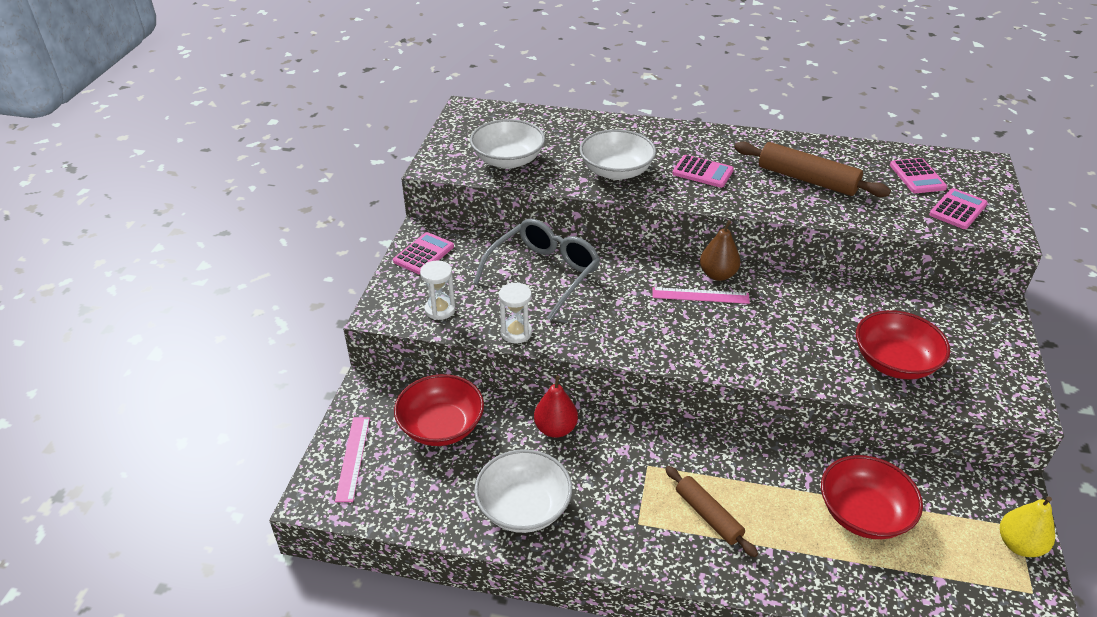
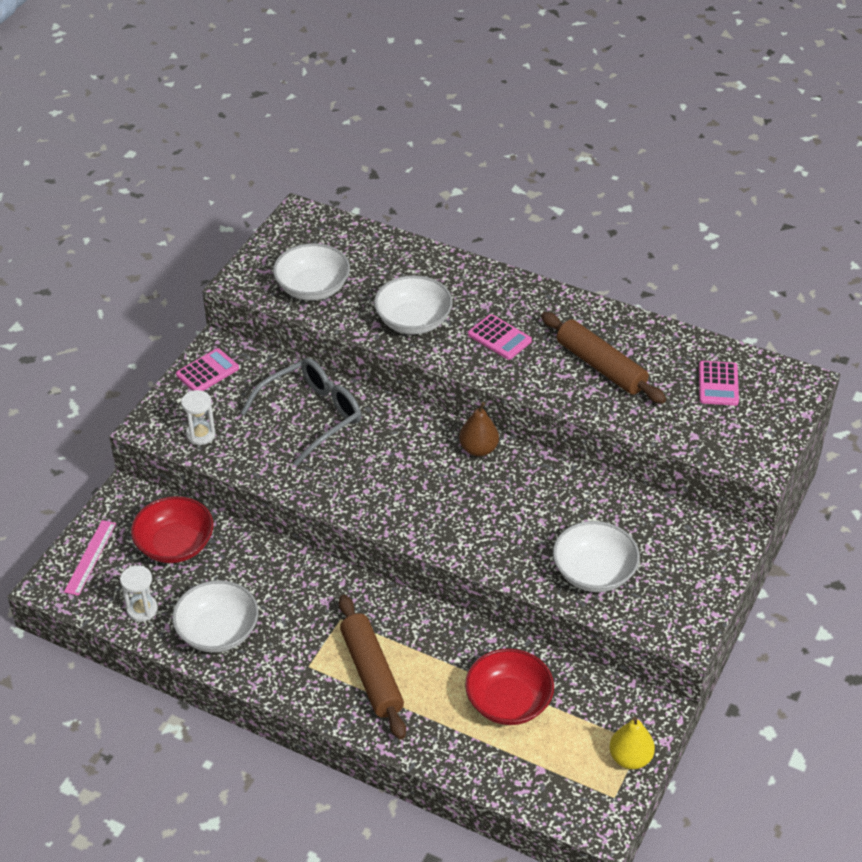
camera: 15 degrees right, 5 degrees up
white hourglass [499,282,532,343] -> white hourglass moved to [120,565,158,622]
red pear [534,375,578,438] -> none
pink ruler [653,287,750,304] -> none
brown rolling pin [665,466,758,557] -> brown rolling pin [339,595,406,740], size x1.57
red bowl [856,310,950,379] -> white bowl [553,521,640,592]
pink calculator [929,188,988,229] -> none

